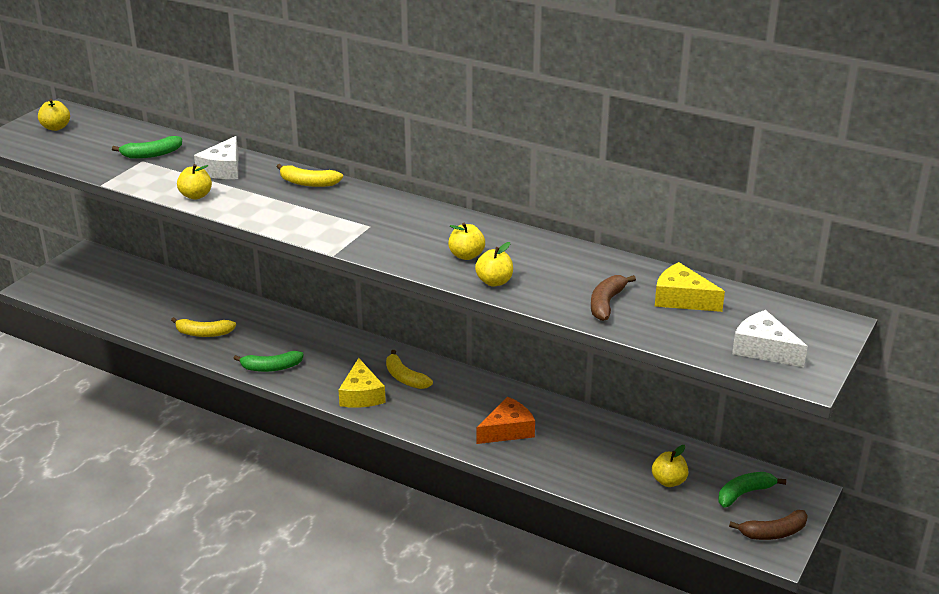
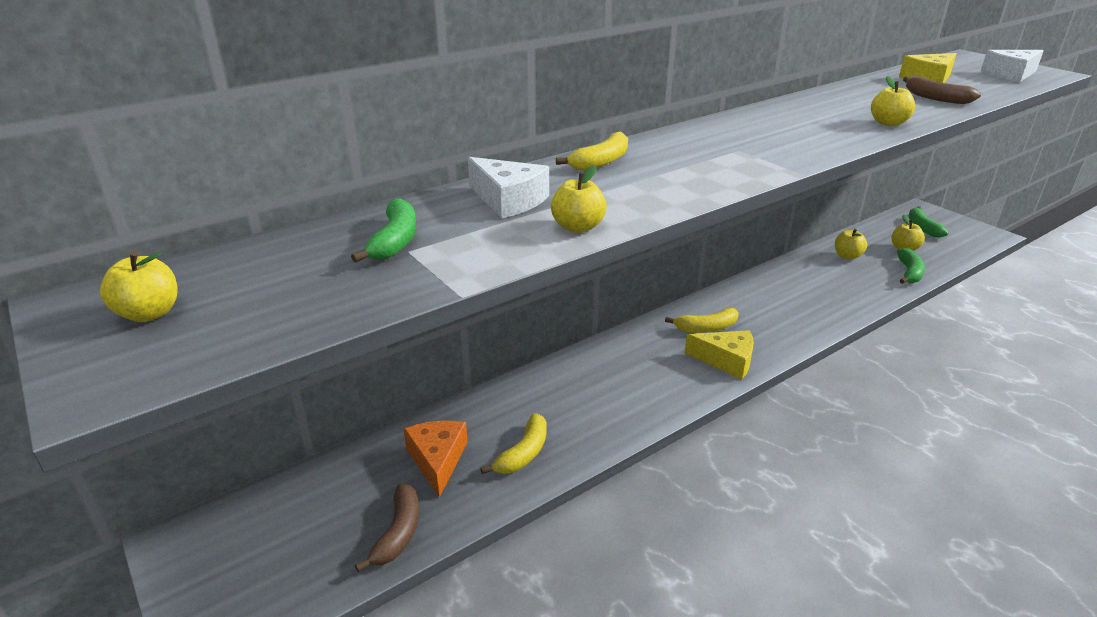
camera: 65 degrees left, 0 degrees up
green banana [233,351,304,372] -> green banana moved to [897,248,925,284]
yellow apple [448,222,485,260] -> yellow apple moved to [835,229,867,260]
orange cheese [477,397,535,444] -> orange cheese moved to [403,421,468,498]
brown banana [729,510,808,540] -> brown banana moved to [355,484,419,572]

